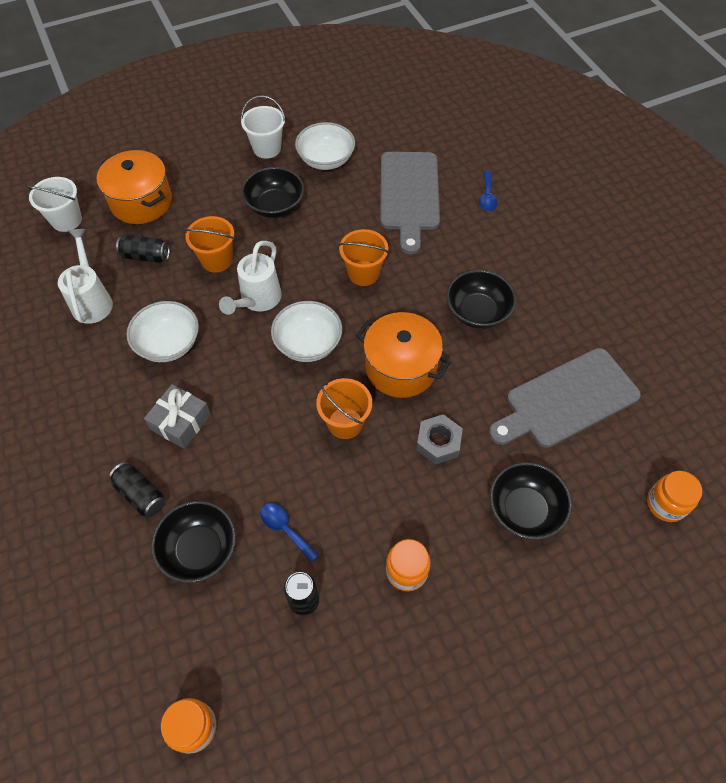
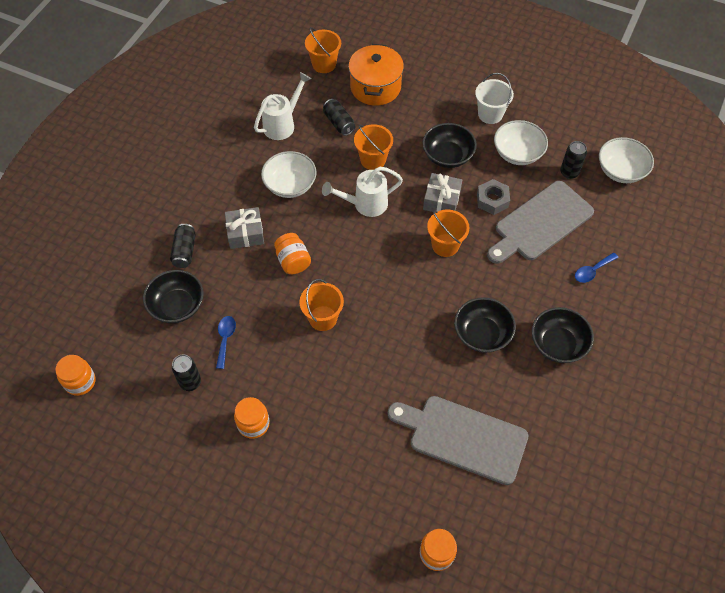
camera: 50 degrees right, 0 degrees up
white bucket [26,177,82,232] -> orange bucket [305,27,341,73]
white bowl [271,301,342,362] -> white bowl moved to [599,137,654,183]
orange pot [356,312,451,398] -> none
grey nut [416,414,463,464] -> grey nut moved to [477,179,510,215]
black bowl [490,462,572,540] -> black bowl moved to [532,307,594,363]
none -> orange jar [274,233,311,274]
none -> grey gift [423,173,462,212]
none -> black can [560,141,587,179]

